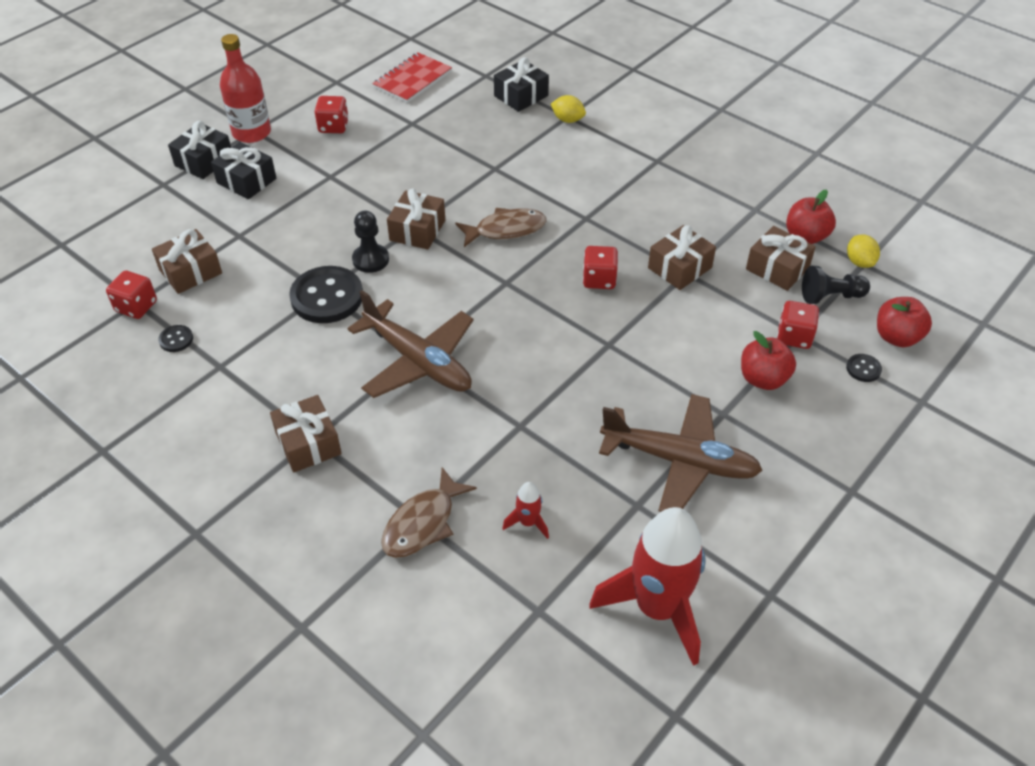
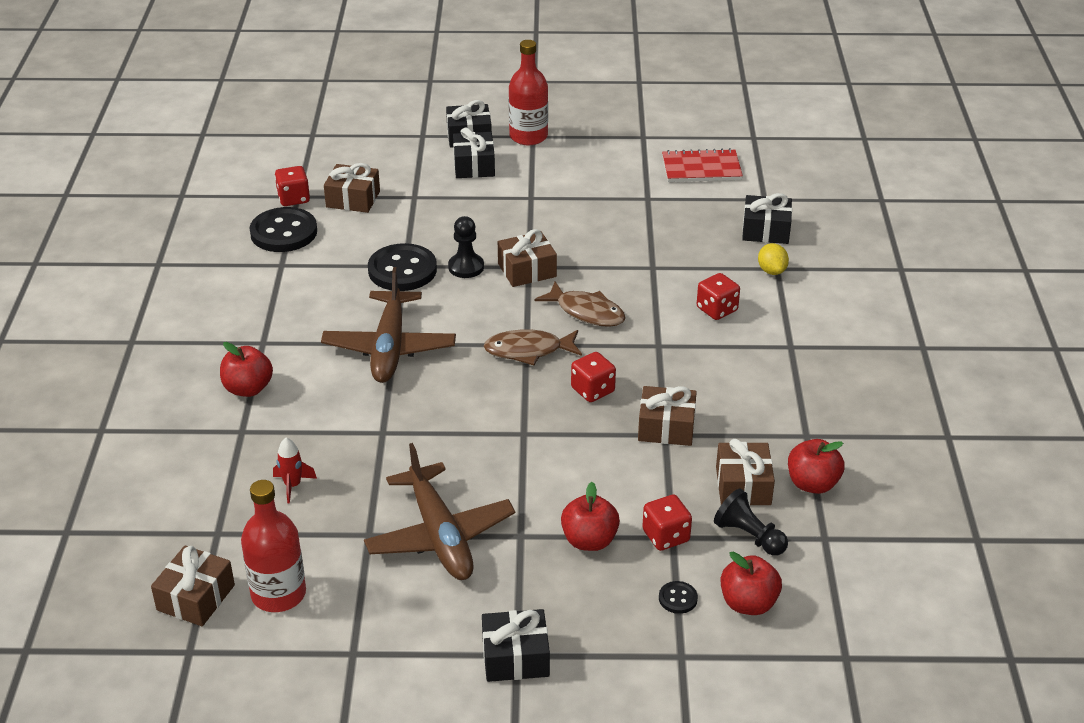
camera: 50 degrees right, 10 degrees down
black button [158,325,193,352] -> black button [250,207,317,252], size x2.25
brown gift [270,395,342,472] -> brown gift moved to [151,545,235,626]
red dice [315,96,349,133] -> red dice moved to [697,273,740,320]
brown fish [381,467,477,558] -> brown fish moved to [484,330,582,365]
red rocket [590,507,705,666] -> red bottle [241,480,306,612]
yellow lemon [847,235,880,268] -> none
none -> red apple [220,342,273,397]
none -> black gift [482,609,550,682]

